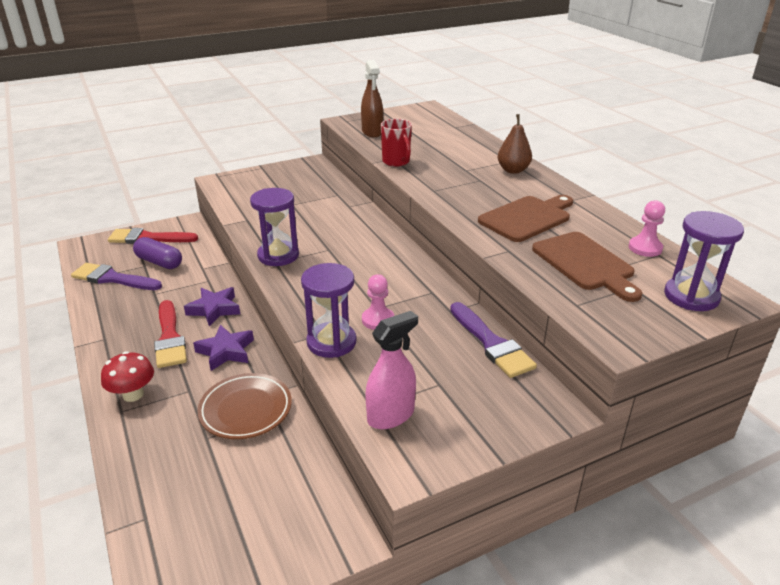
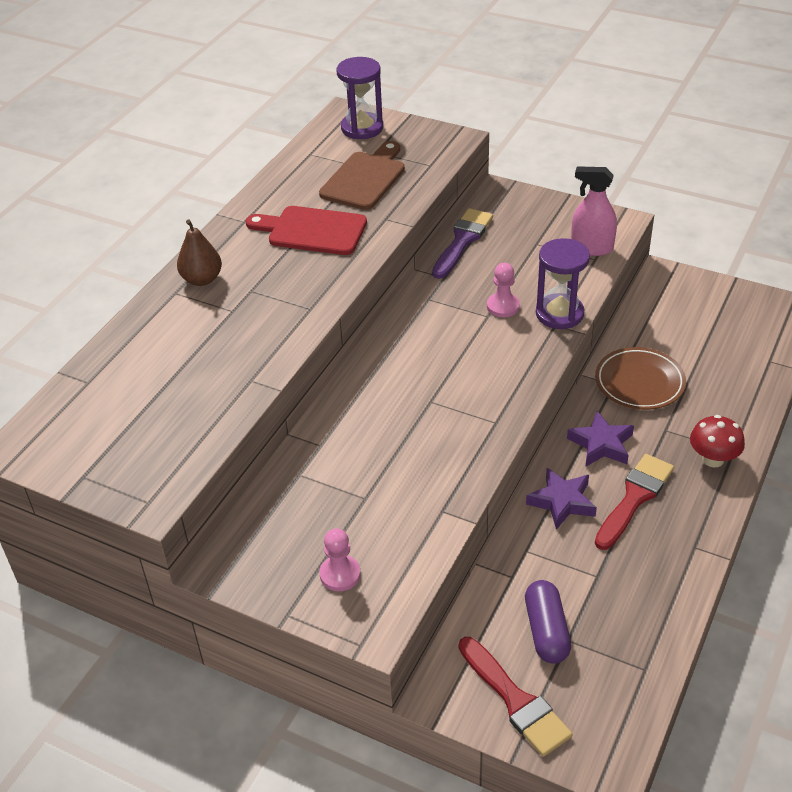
camera: 125 degrees left, 10 degrees up
purple brush [71,263,162,290] -> none
purple hourglass [250,188,299,266] -> none
brown spray bottle [361,60,383,137] -> none
red mug [381,119,412,167] -> none
brown cutting board [478,195,573,242] -> red cutting board [245,206,367,255]
pink pawn [629,200,665,257] -> pink pawn moved to [319,528,361,591]

